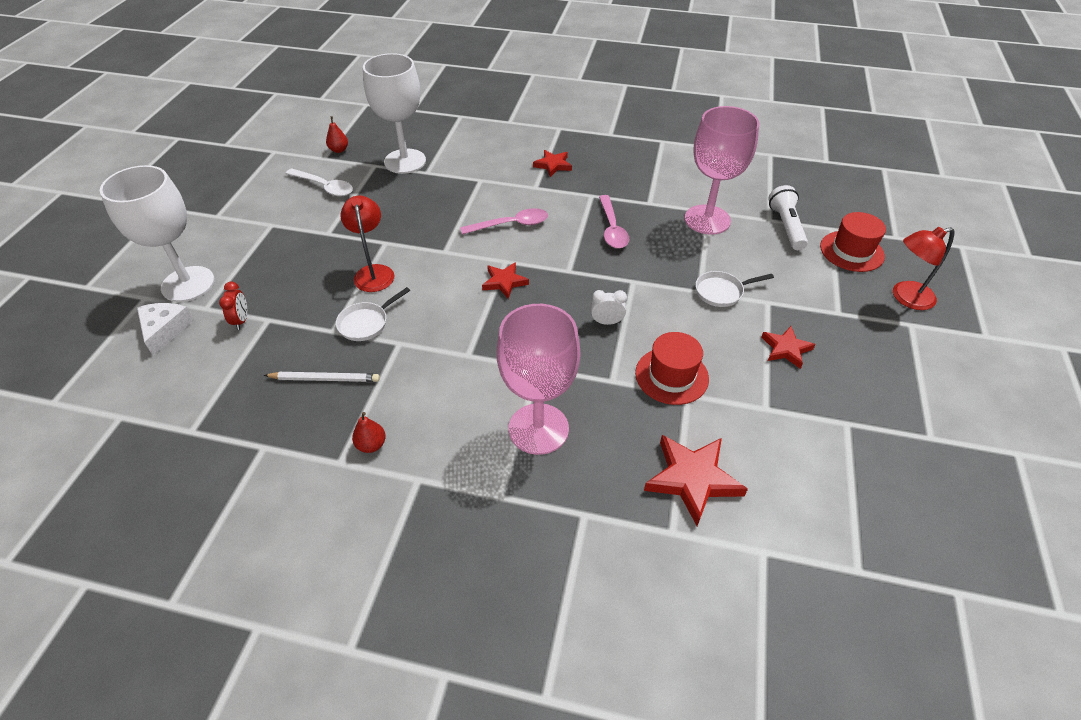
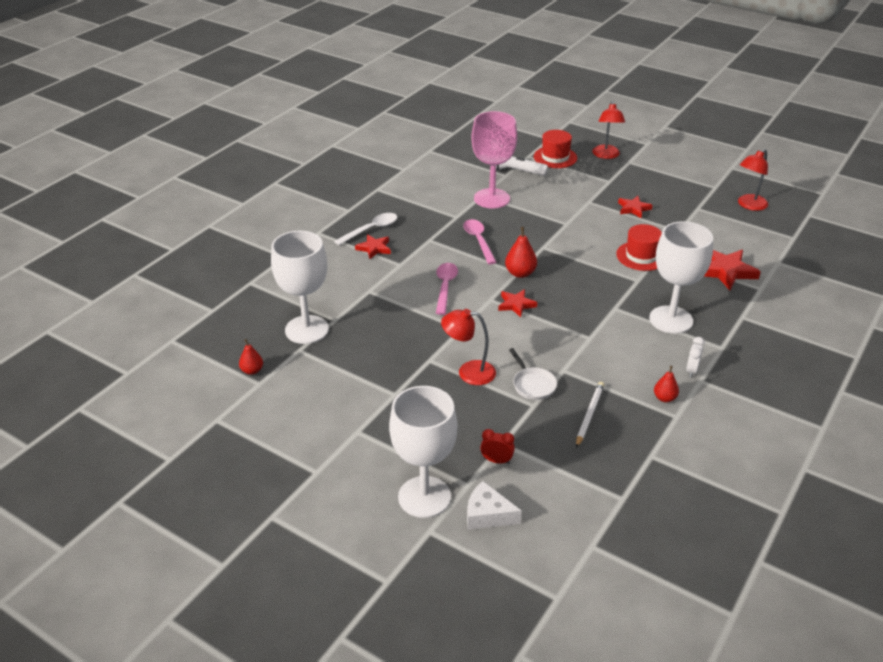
camera: 70 degrees left, 10 degrees down
white spoon [286,168,353,196] -> white spoon moved to [334,213,397,245]
pink goblet [497,304,580,455] -> white goblet [649,221,713,334]
white clock [591,290,627,325] -> white clock moved to [686,337,705,378]
pink spoon [599,195,629,249] -> pink spoon turned 120 degrees counterclockwise [463,219,497,264]
white pan [696,271,774,307] -> none
none -> red pear [505,227,537,278]
none -> red lamp [738,149,768,211]

